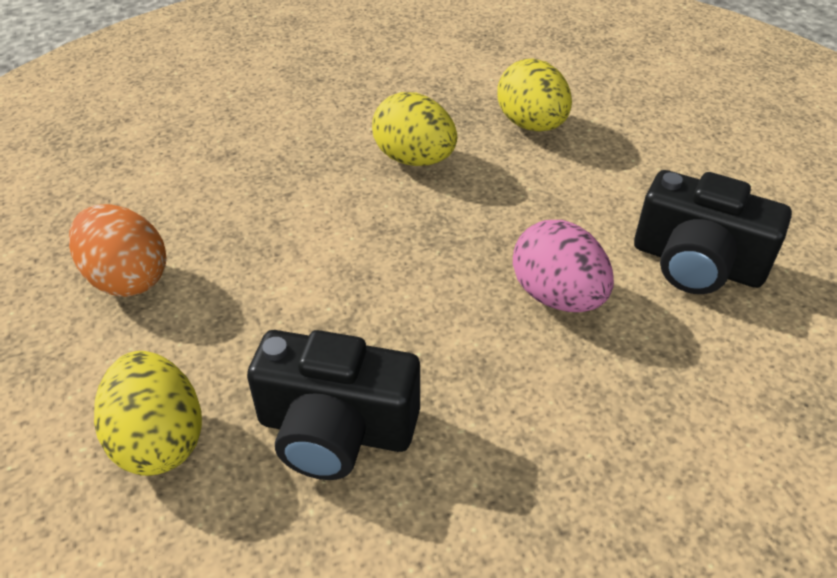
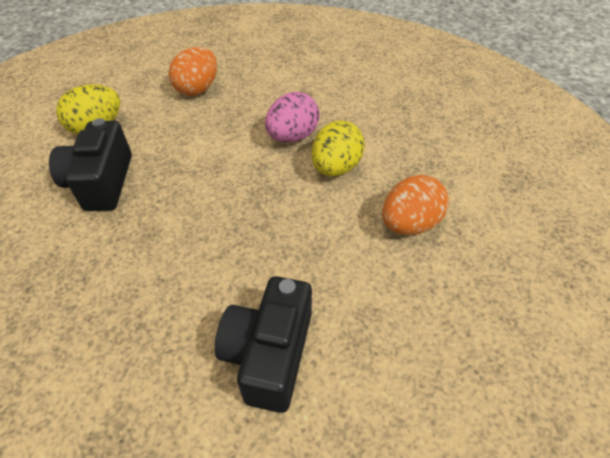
camera: 75 degrees right, 5 degrees up
yellow egg [497,58,572,132] -> orange egg [382,175,449,235]
pink egg [513,220,614,312] -> pink egg moved to [265,92,320,143]

